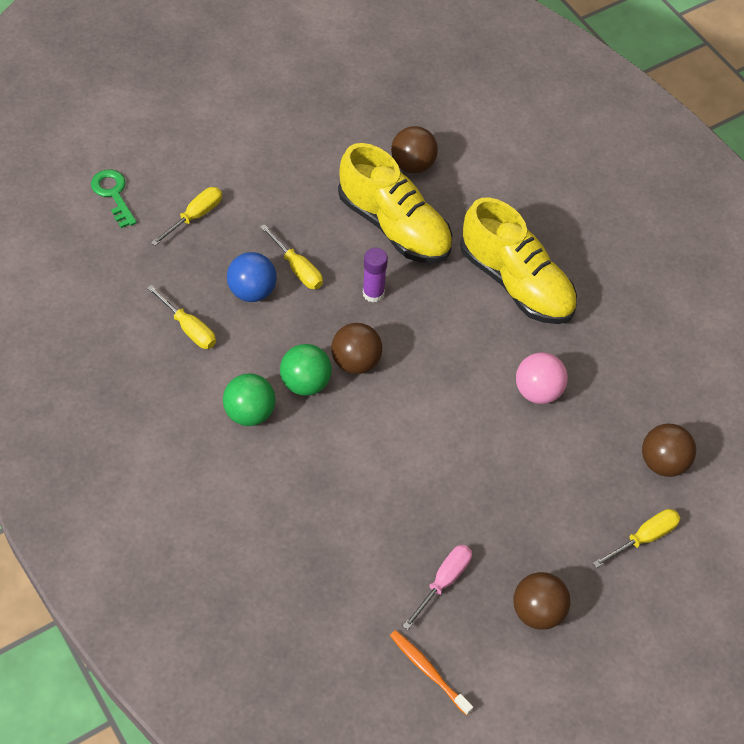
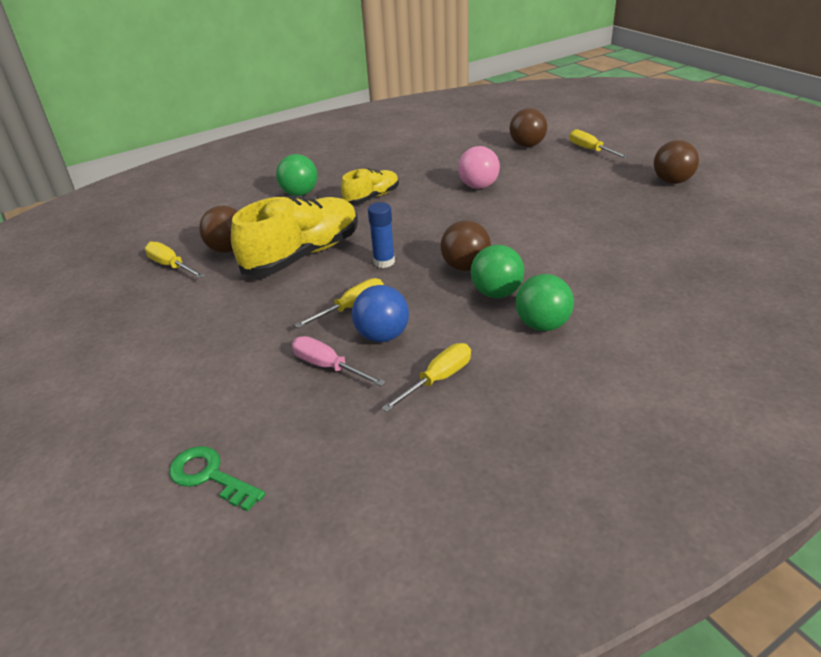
camera: 85 degrees left, 20 degrees down
green key [91,170,137,228] -> green key turned 60 degrees clockwise [169,446,265,512]
yellow screwdriver [151,187,222,246] -> yellow screwdriver moved to [145,242,205,278]
purple glue stick [363,248,388,302] -> blue glue stick [368,202,395,268]
orange toothbrush [390,630,473,715] -> none
pink screwdriver [403,545,472,630] -> pink screwdriver moved to [292,336,386,387]
yellow shoe [460,198,577,324] -> yellow shoe [341,168,399,205], size x0.55
none -> green ball [276,154,317,196]

